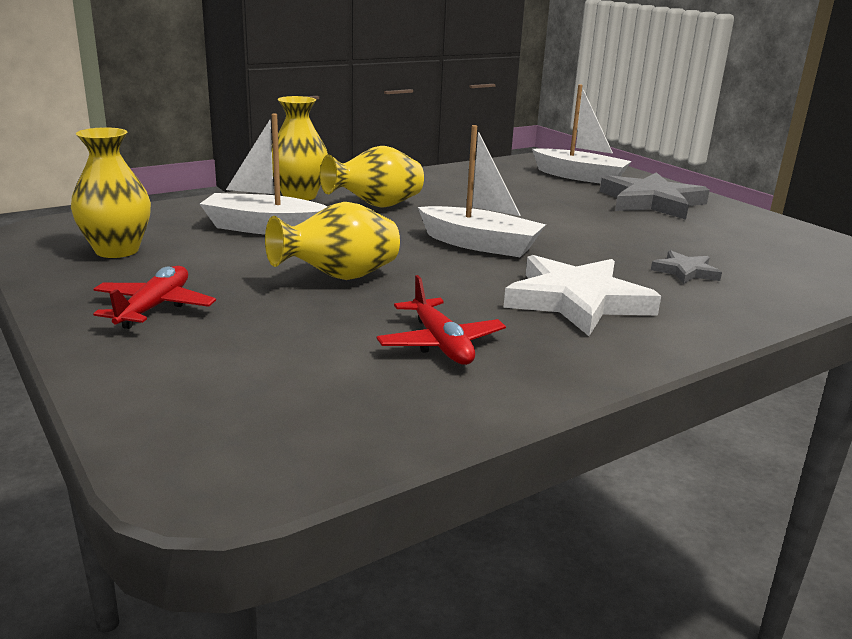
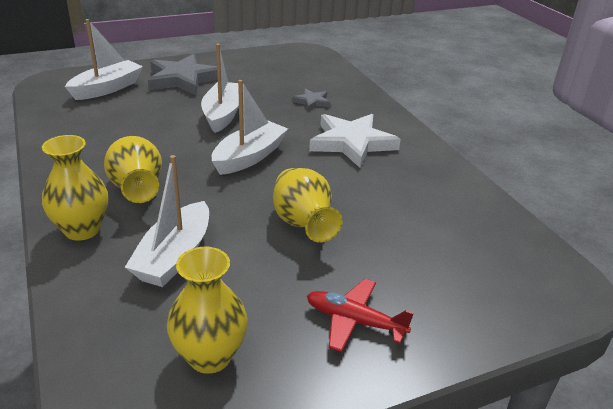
camera: 80 degrees left, 10 degrees up
red plane [376,275,506,365] -> none
none -> white boat [201,44,239,133]

